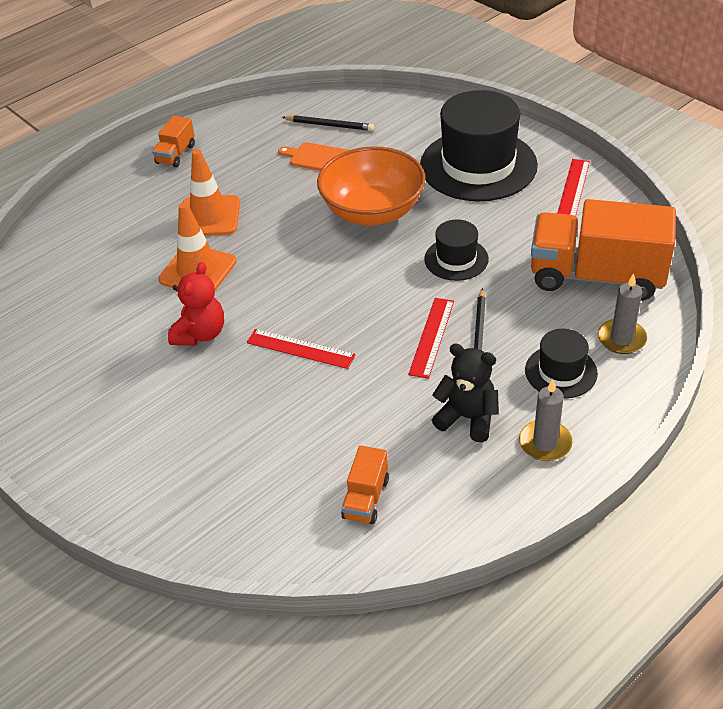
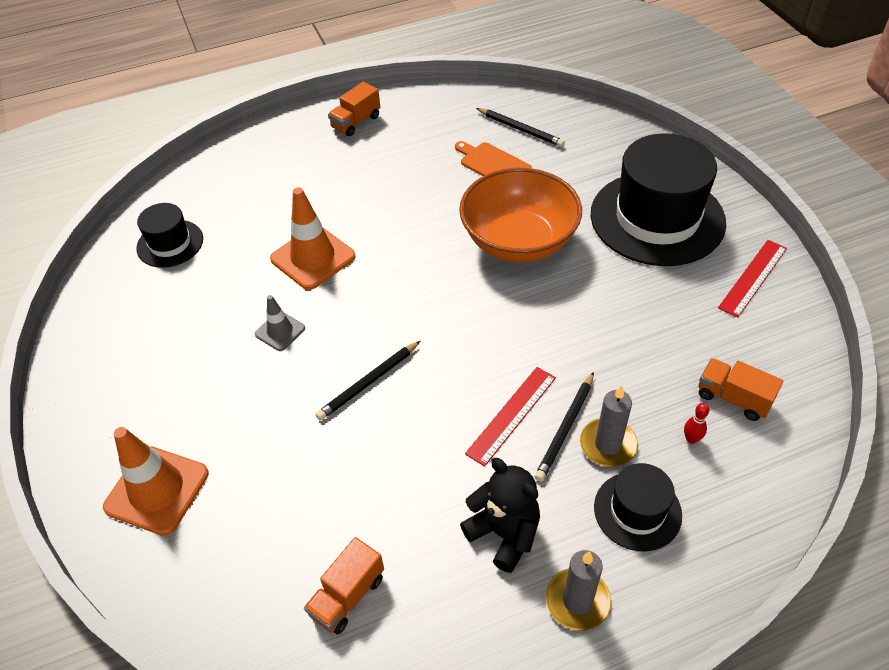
camera: 20 degrees right, 5 degrees up
red teddy bear [168,262,224,345] -> grey traffic cone [255,295,305,351]
orange traffic cone [182,149,240,236] -> orange traffic cone moved to [103,427,209,536]
red ruler [247,329,356,369] -> black pencil [315,341,420,421]
black hat [424,219,489,281] -> black hat moved to [136,203,203,268]
orange truck [531,199,676,301] -> orange truck [699,358,783,421], size x0.45
grey candle [598,273,647,354] -> grey candle moved to [580,385,638,467]
none -> red bowling pin [684,403,709,444]

